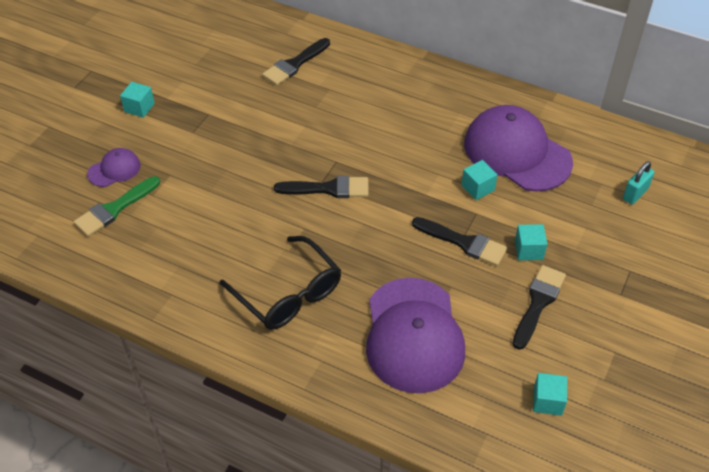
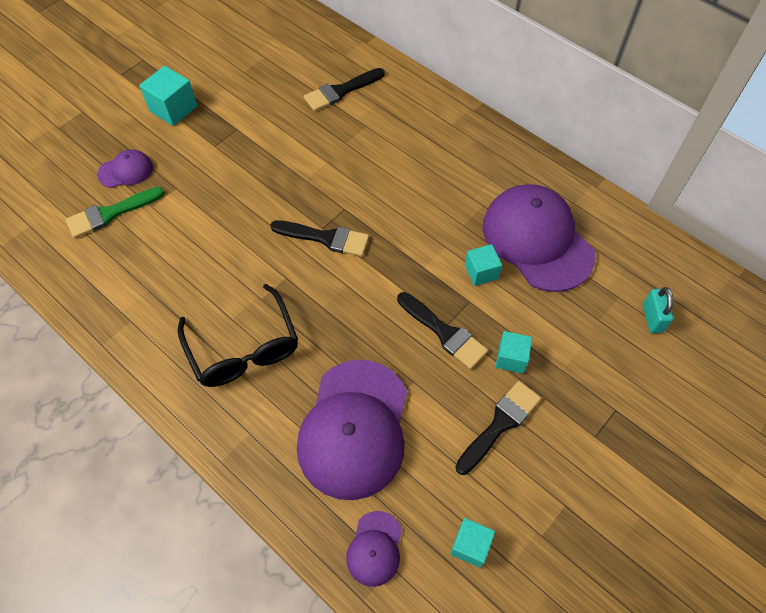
camera: 15 degrees right, 10 degrees up
turquoise cube [120,82,155,118] -> turquoise cube [139,66,197,126], size x1.51
turquoise padlock [623,161,655,204] -> turquoise padlock turned 60 degrees counterclockwise [643,287,674,333]
none -> purple cap [346,511,402,587]

